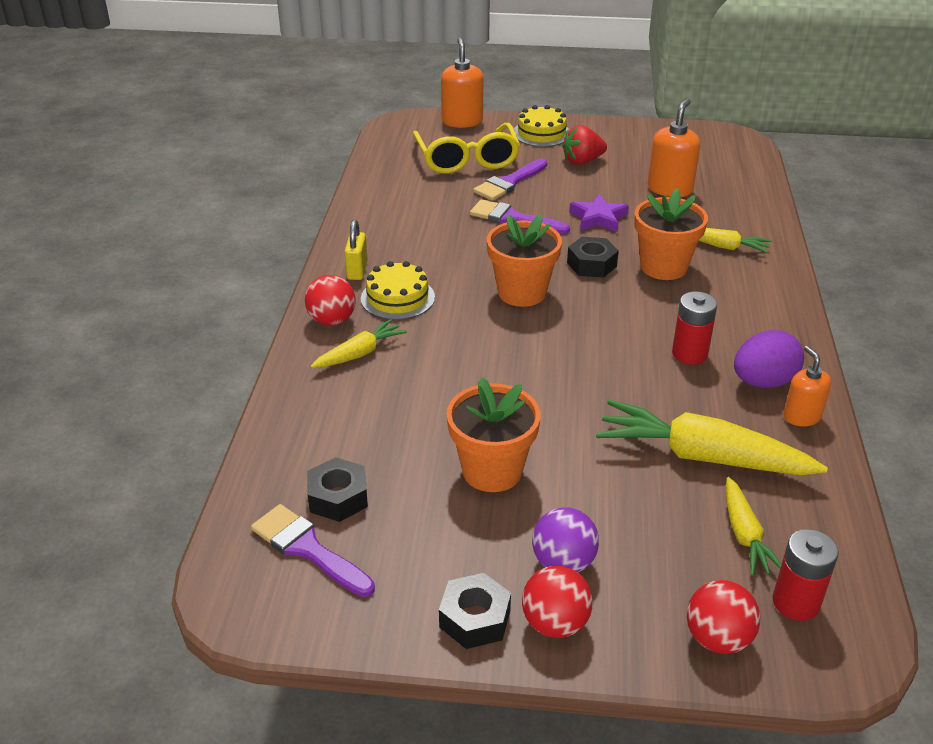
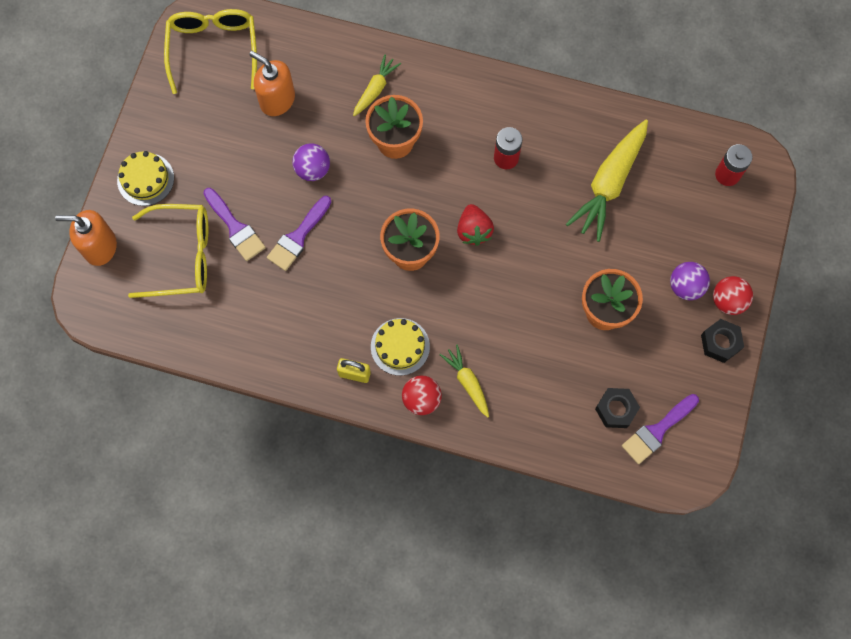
camera: 80 degrees left, 35 degrees up
red strawberry [562,125,607,165] -> red strawberry moved to [457,204,494,246]
black nut [567,237,619,278] -> none
purple star [569,194,629,232] -> purple ball [292,143,330,181]
red ball [687,580,761,654] -> none
yellow carrot [726,477,782,576] -> none
purple egg [734,330,804,388] -> none
orange soap dispenser [783,346,831,426] -> none
none -> yellow glasses [164,9,257,94]

